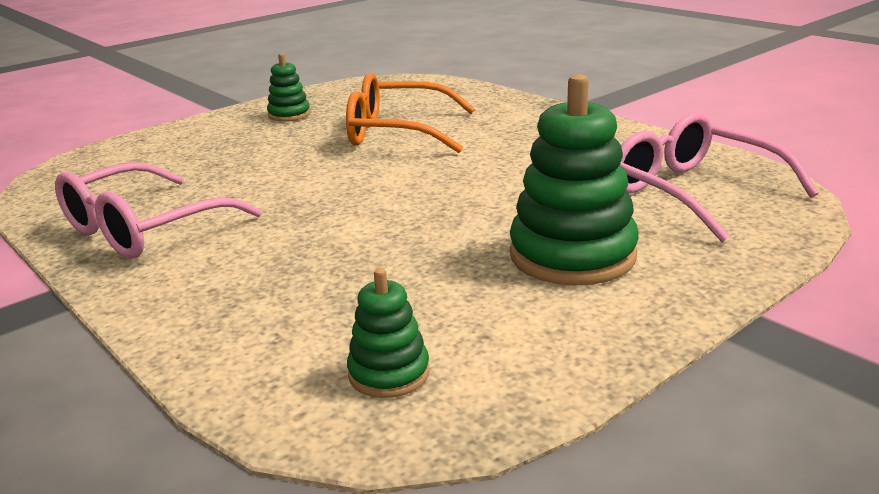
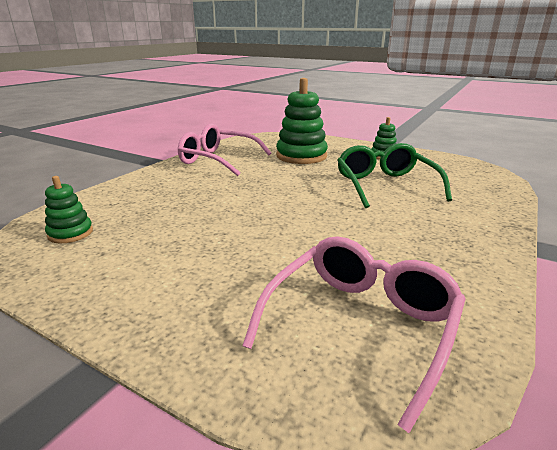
camera: 70 degrees right, 0 degrees up
orange glasses [346,73,475,153] -> green glasses [337,143,452,208]
green stacking toy [510,74,639,286] -> green stacking toy moved to [276,78,328,164]

